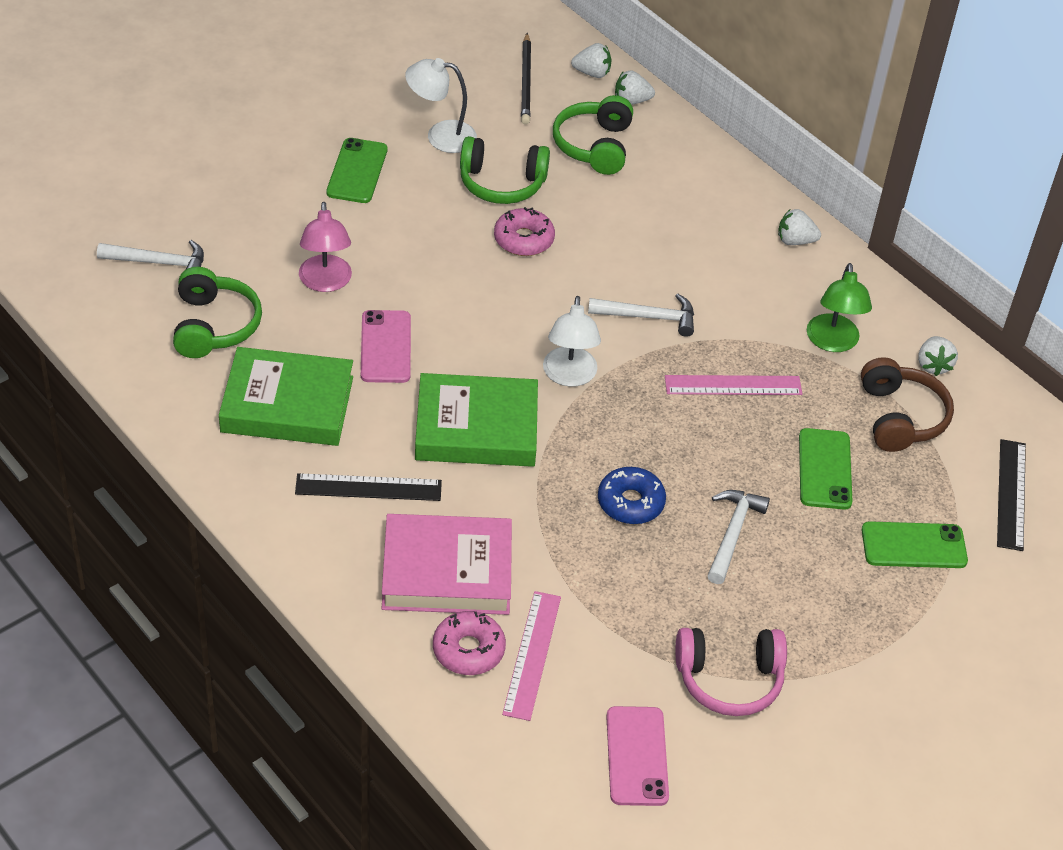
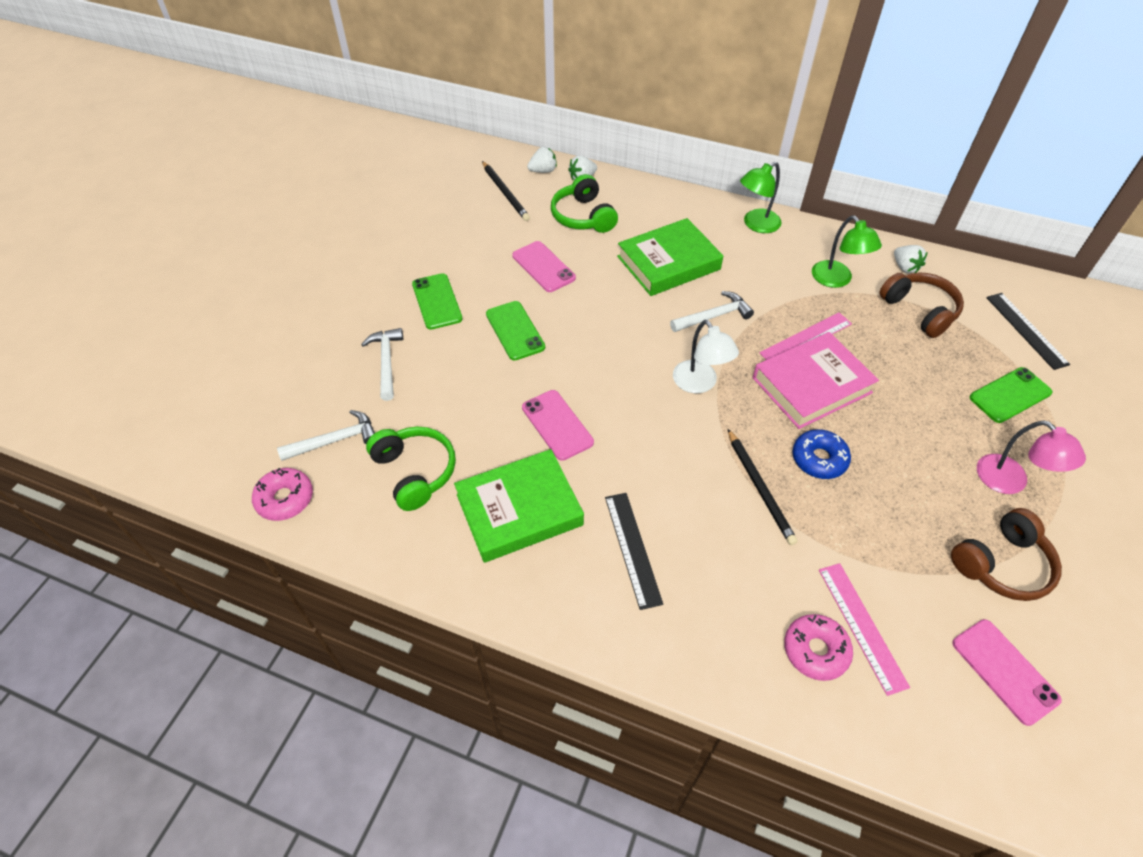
camera: 25 degrees left, 5 degrees up
black ruler [295,473,442,501] -> black ruler turned 75 degrees counterclockwise [605,493,663,610]
pink lamp [299,202,352,292] -> pink lamp moved to [977,420,1086,494]
pink book [382,514,512,615] -> pink book moved to [753,332,879,429]
white lamp [405,58,477,153] -> none
green book [415,373,538,467] -> green book moved to [617,218,723,296]
green headphones [460,136,550,204] -> pink phone [512,241,576,292]
pink donut [494,207,555,256] -> pink donut moved to [252,468,313,521]
pink headphones [675,628,787,716] -> brown headphones [951,508,1062,601]
white hammer [707,490,770,584] -> white hammer moved to [361,328,403,401]
white strawberry [778,209,821,245] -> green lamp [740,162,782,233]
green phone [799,428,853,509] -> green phone moved to [486,301,545,360]
none -> black pencil [728,429,798,545]

